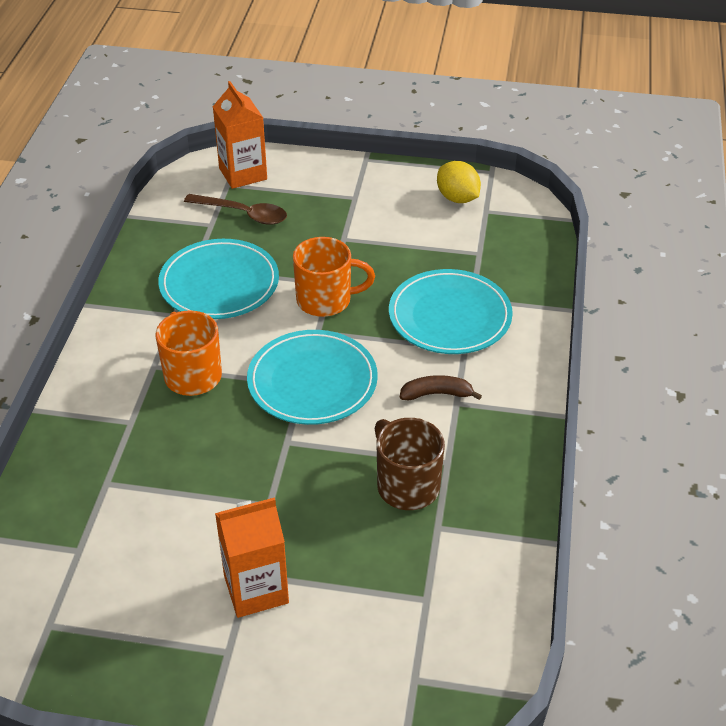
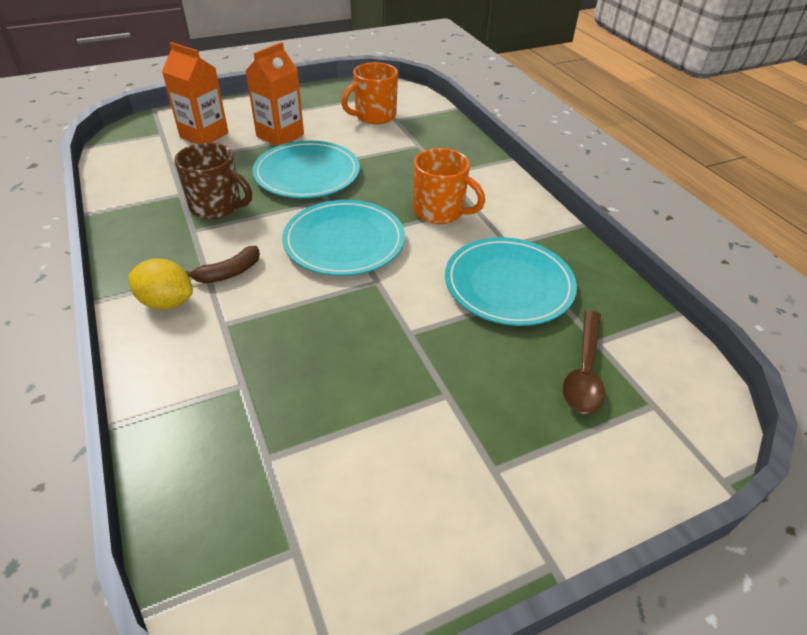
camera: 145 degrees right, 0 degrees up
brown spoon [184,194,287,225] -> brown spoon turned 60 degrees counterclockwise [563,310,605,414]
orange carton [213,81,267,189] -> orange carton moved to [162,42,228,144]
orange mug [293,237,375,317] -> orange mug moved to [341,62,398,124]
turquoise plate [389,269,513,354] -> turquoise plate moved to [252,141,360,198]
yellow lemon [437,161,481,203] -> yellow lemon moved to [128,259,193,310]

